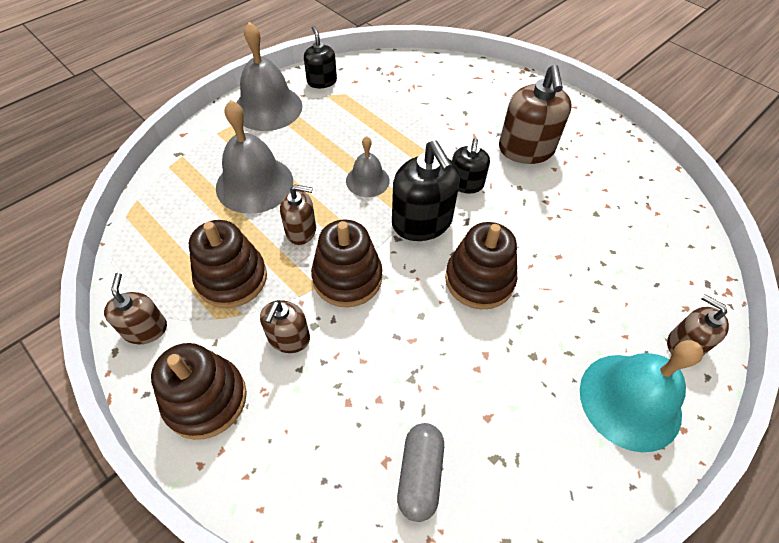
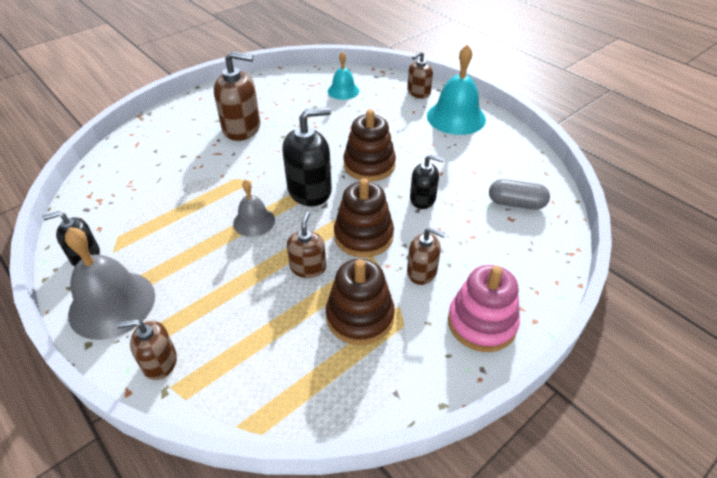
camera: 85 degrees left, 10 degrees down
brown soap dispenser [104,273,167,344] -> brown soap dispenser moved to [117,319,177,380]
brown stacking toy [151,343,247,440] -> pink stacking toy [448,265,520,352]
grey bell [216,100,293,214] -> none
black soap dispenser [452,138,490,193] -> black soap dispenser moved to [410,154,444,209]
none -> turquoise bell [328,52,359,100]

